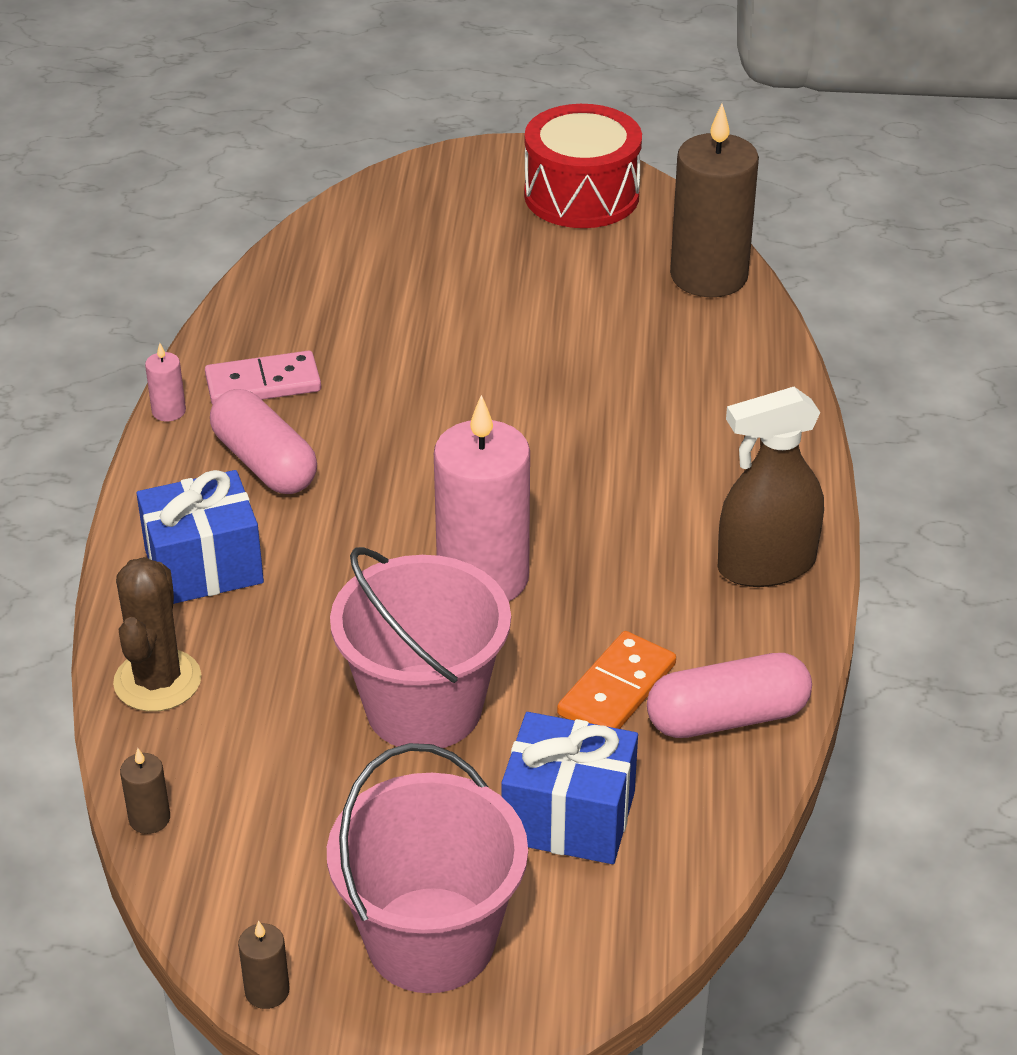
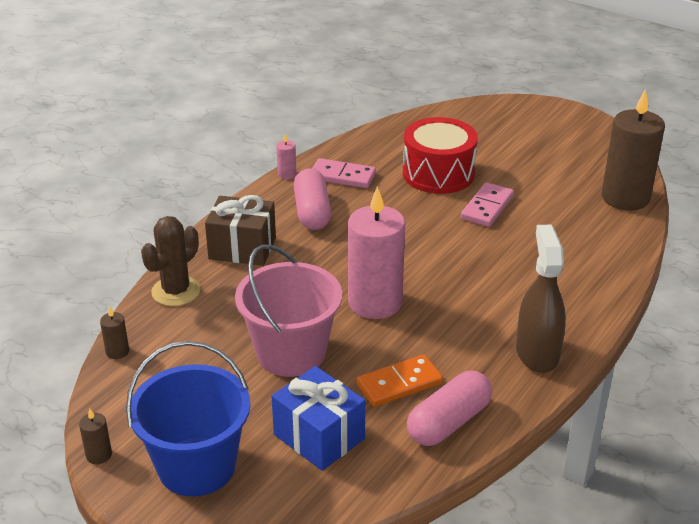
camera: 30 degrees right, 5 degrees down
blue gift [136,470,264,604] -> brown gift [205,195,276,266]
pink bucket [327,743,528,993] -> blue bucket [126,341,250,496]
red drum [524,104,642,228] -> red drum moved to [403,117,478,194]
pink capsule [647,653,812,738] -> pink capsule turned 60 degrees counterclockwise [407,371,492,446]
brown spray bottle [718,387,824,587] -> brown spray bottle turned 75 degrees clockwise [516,225,566,373]
none -> pink domino [461,182,514,227]

